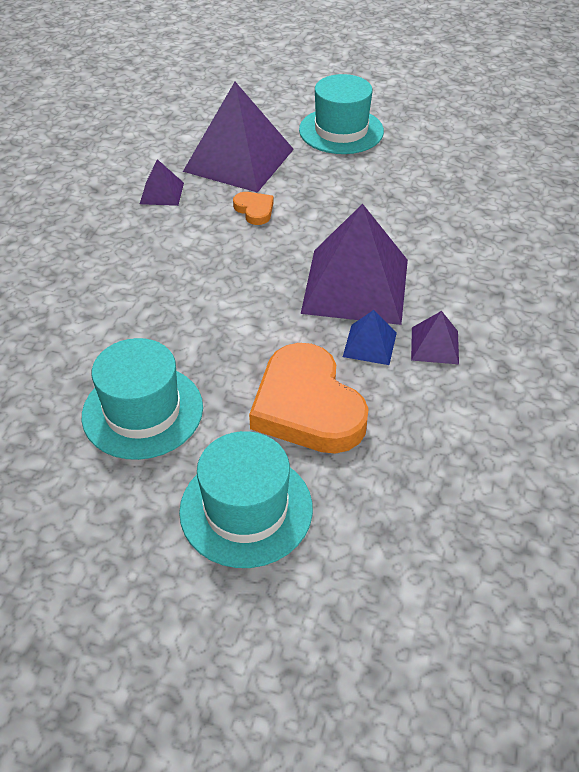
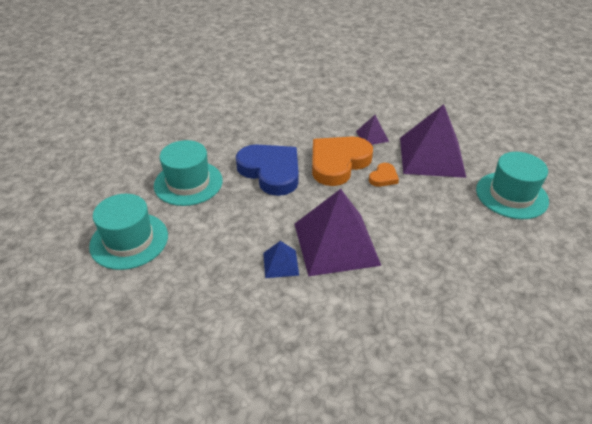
camera: 70 degrees right, 5 degrees down
orange heart [249,343,369,454] -> orange heart moved to [312,136,373,186]
purple pyramid [411,311,459,364] -> none
none -> blue heart [236,144,299,196]

